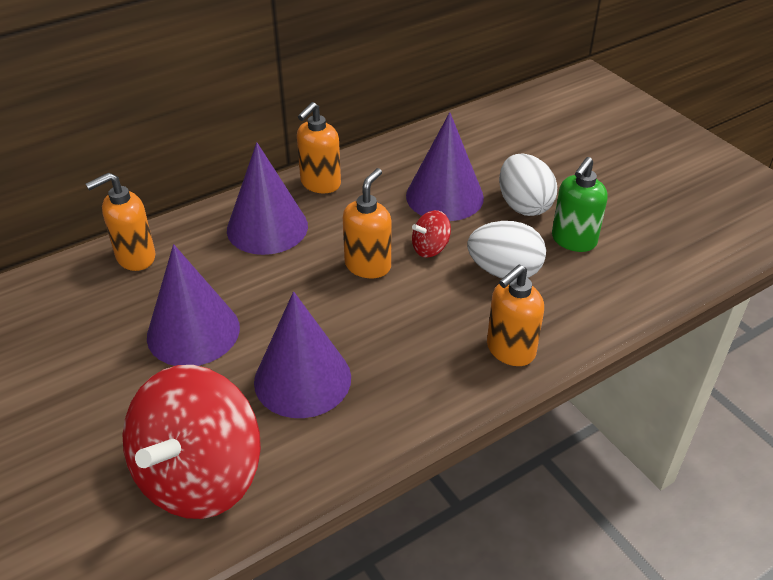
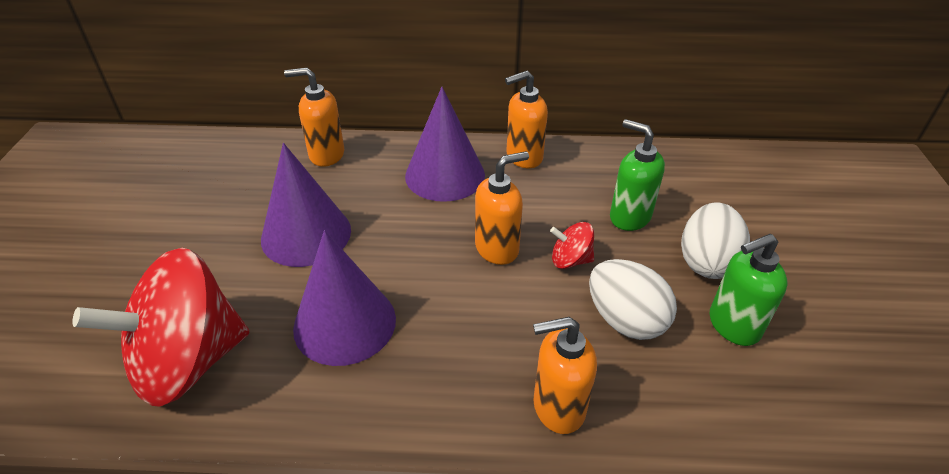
camera: 35 degrees right, 0 degrees up
purple cone [406,112,484,221] -> green soap dispenser [610,119,665,231]

